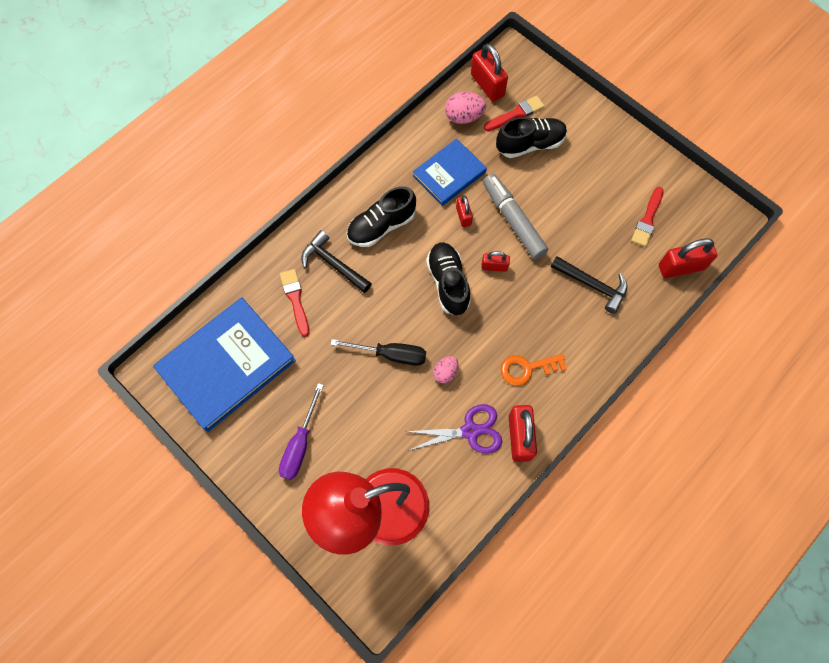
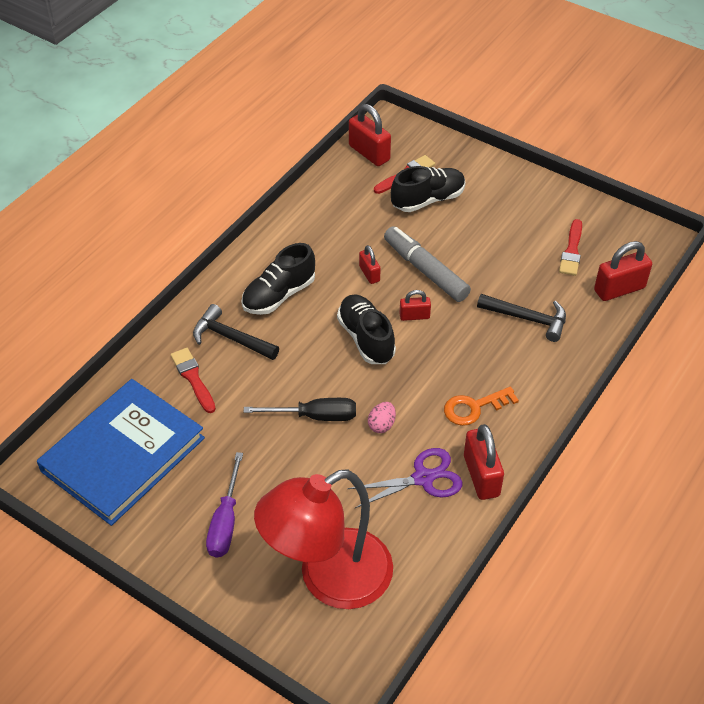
camera: 10 degrees left, 20 degrees down
blue book [413,139,487,206] -> none
pink egg [445,92,486,124] -> none

